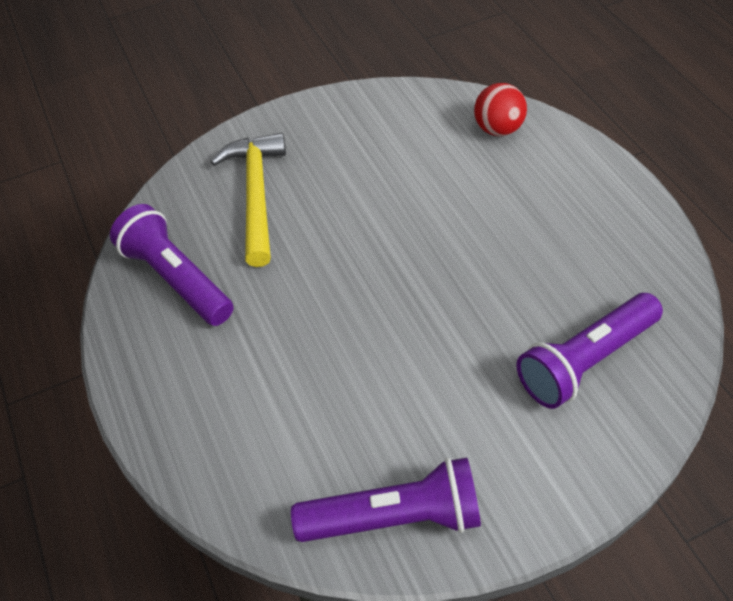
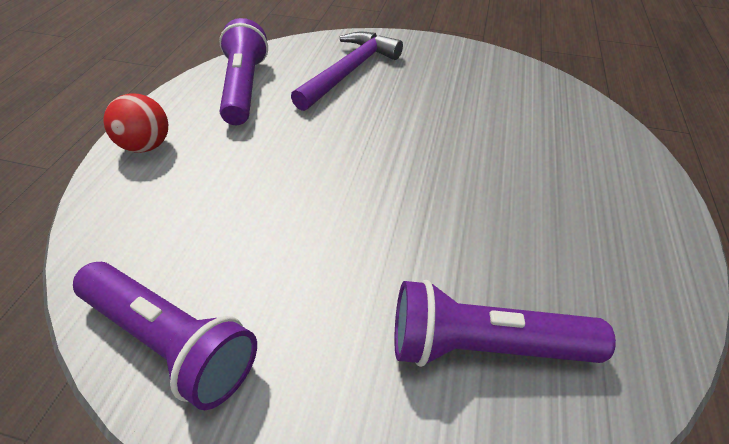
camera: 35 degrees right, 5 degrees down
yellow hammer [211,133,286,267] -> purple hammer [291,32,403,111]
red ball [474,83,527,136] -> red ball moved to [104,94,168,153]

